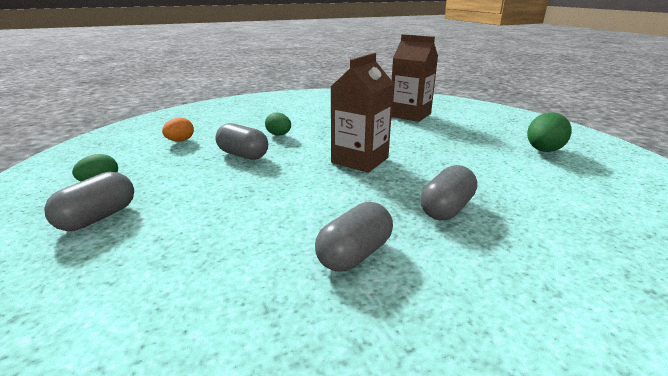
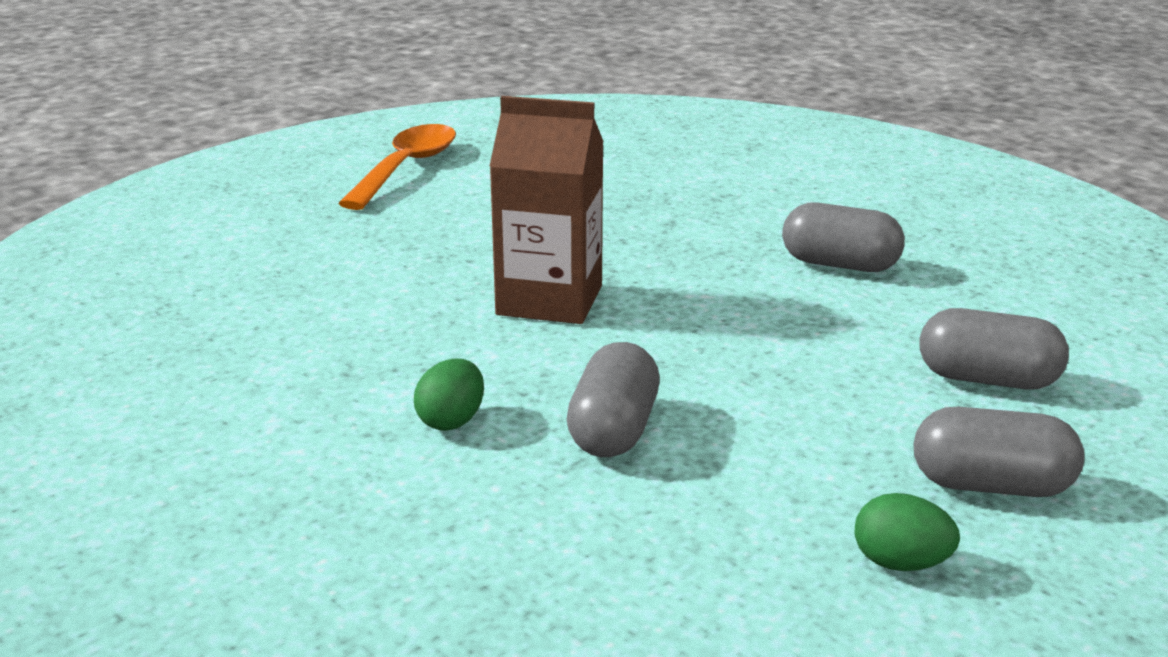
camera: 110 degrees left, 0 degrees up
orange egg [162,117,194,142] -> none
brown carton [391,34,438,122] -> none
grey capsule [421,165,477,220] -> grey capsule moved to [919,308,1069,389]
green egg [527,112,572,152] -> orange spoon [338,124,456,210]

